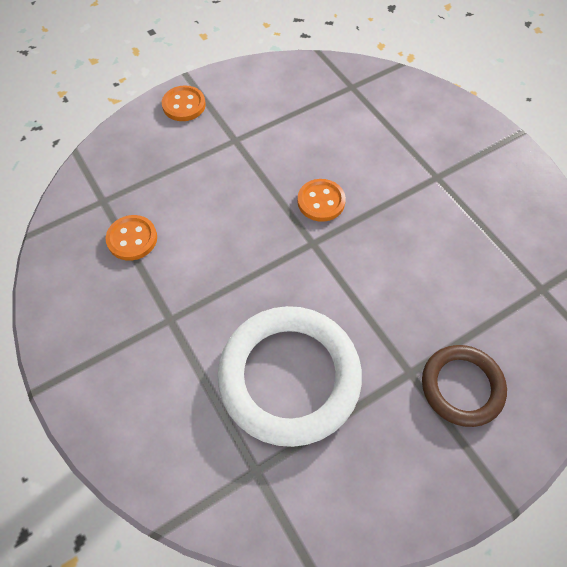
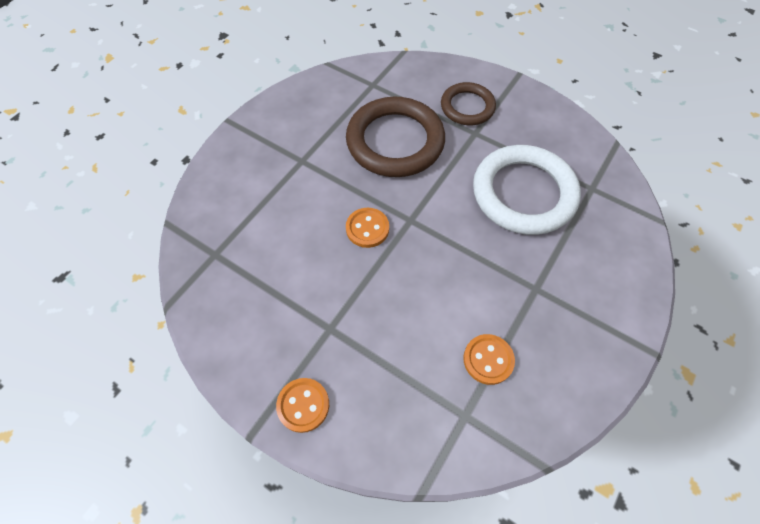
camera: 115 degrees left, 0 degrees up
none -> brown ring [346,97,445,177]

